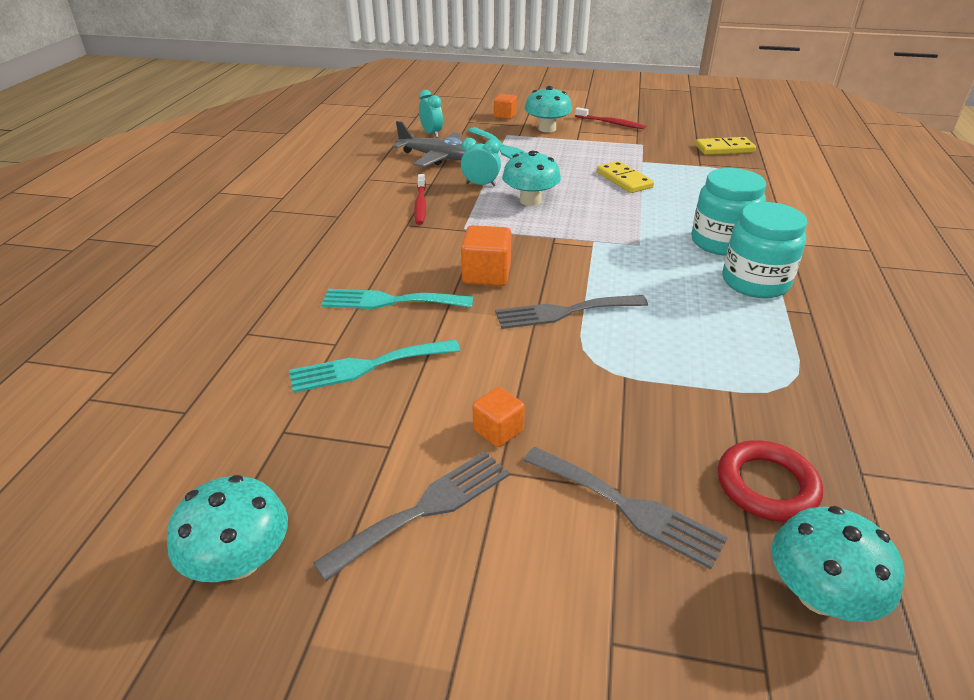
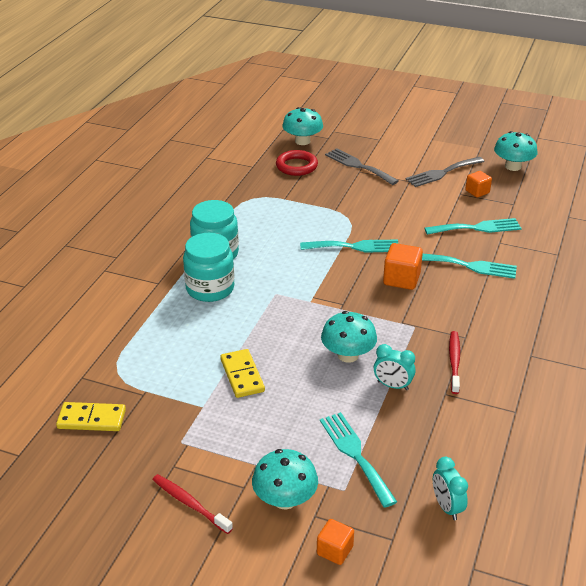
camera: 170 degrees left, 0 degrees up
grey plane [392,121,467,167] -> none
orange cube [473,387,525,447] -> orange cube moved to [465,171,492,198]
grey fork [495,295,648,329] -> turquoise fork [300,240,399,252]

